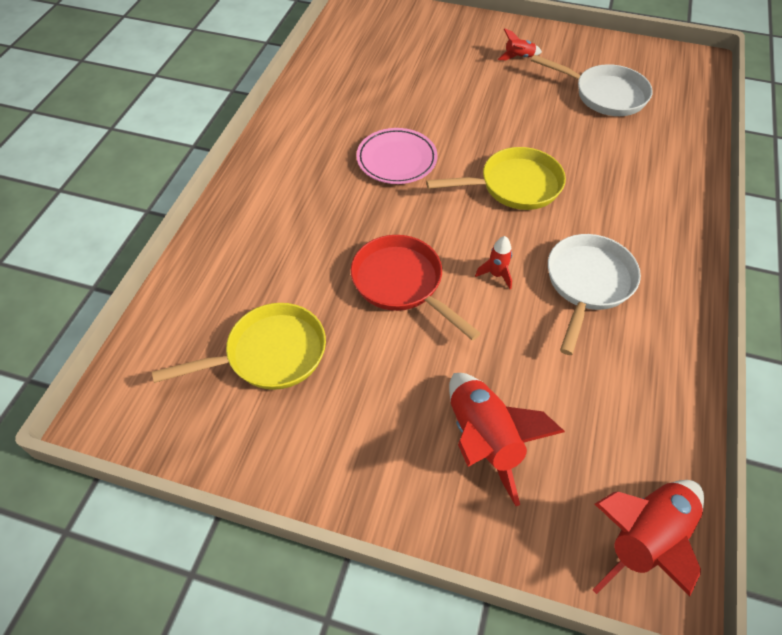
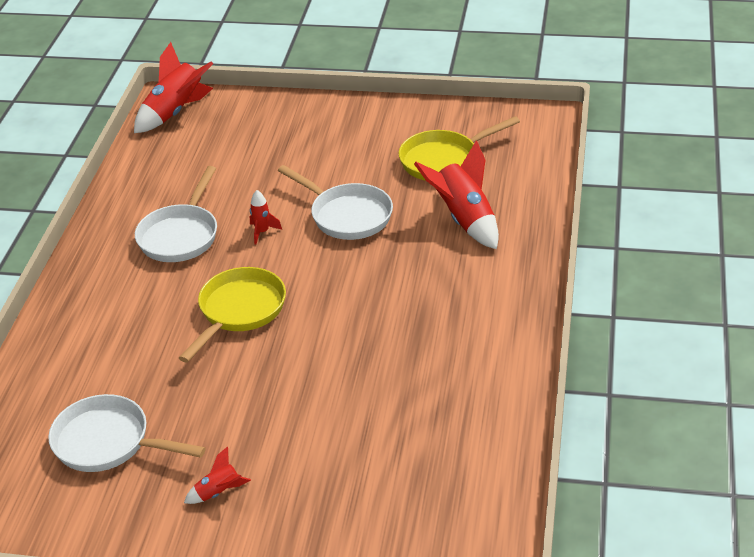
camera: 175 degrees right, 15 degrees down
red pan [351,235,481,341] -> white pan [278,165,393,240]
pink plate [356,128,437,184] -> none
yellow pan [426,147,566,210] -> yellow pan turned 135 degrees clockwise [179,267,286,363]
red rocket [449,373,565,506] -> red rocket moved to [414,141,499,249]

